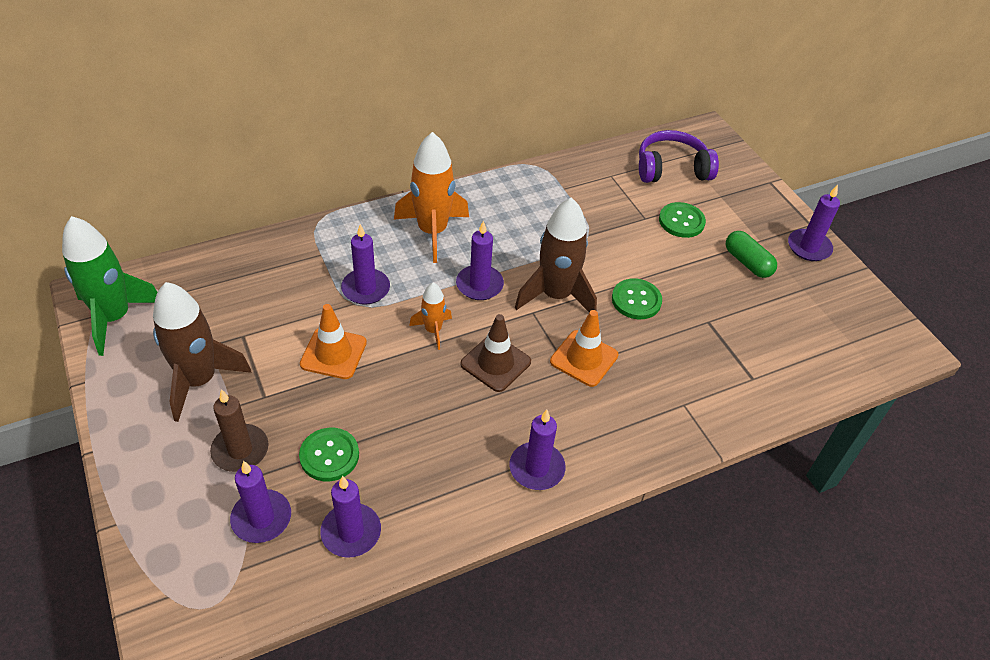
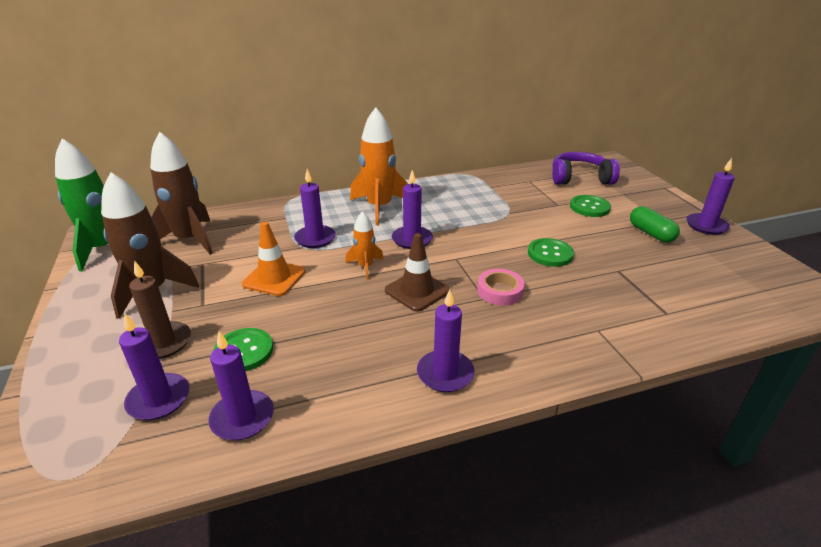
camera: 10 degrees right, 15 degrees down
brown rocket [515,197,597,312] -> brown rocket moved to [150,132,213,254]
orange traffic cone [550,310,618,387] -> pink tape [477,269,525,306]

